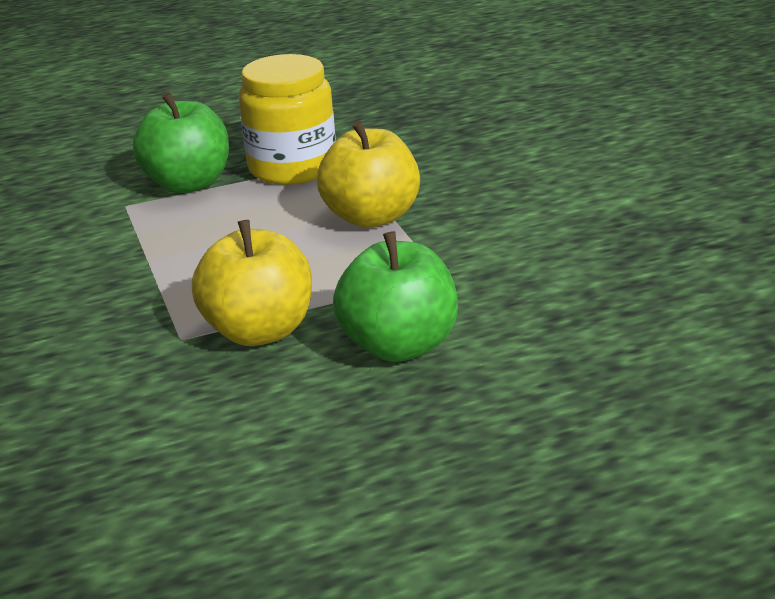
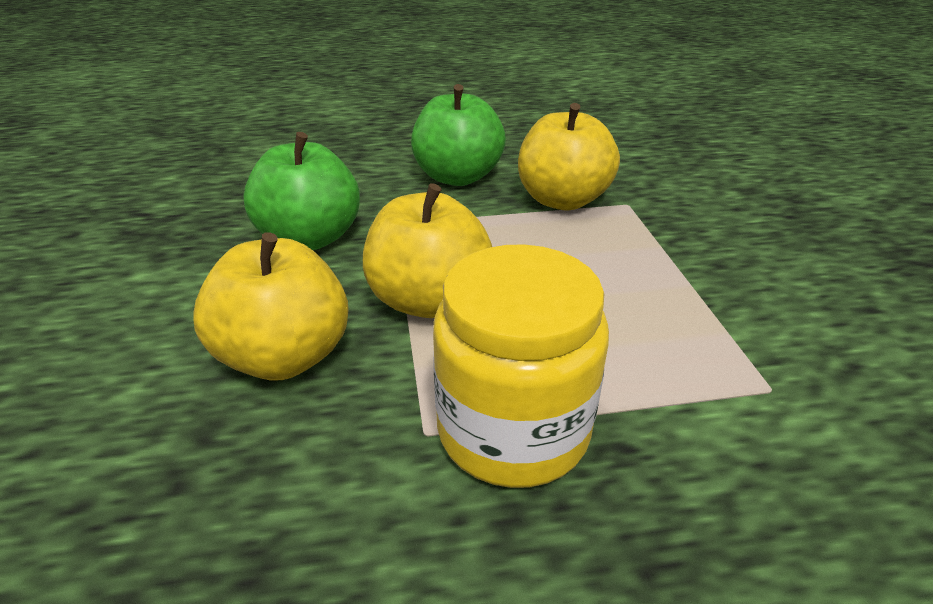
camera: 170 degrees left, 5 degrees up
green apple [133,92,229,193] -> green apple moved to [243,132,360,250]
none -> yellow apple [194,232,349,381]

